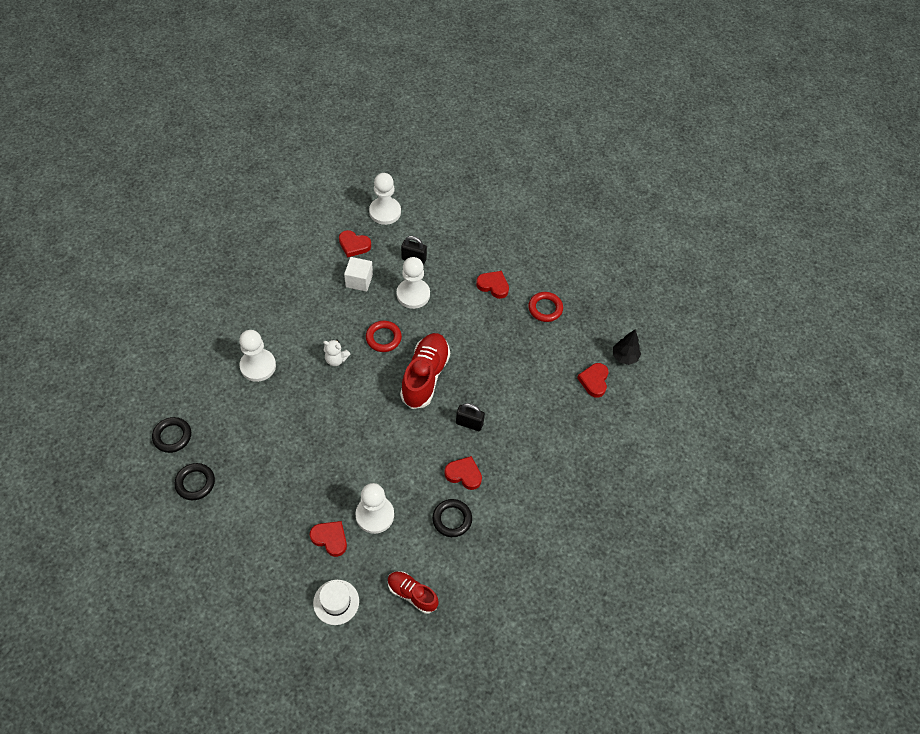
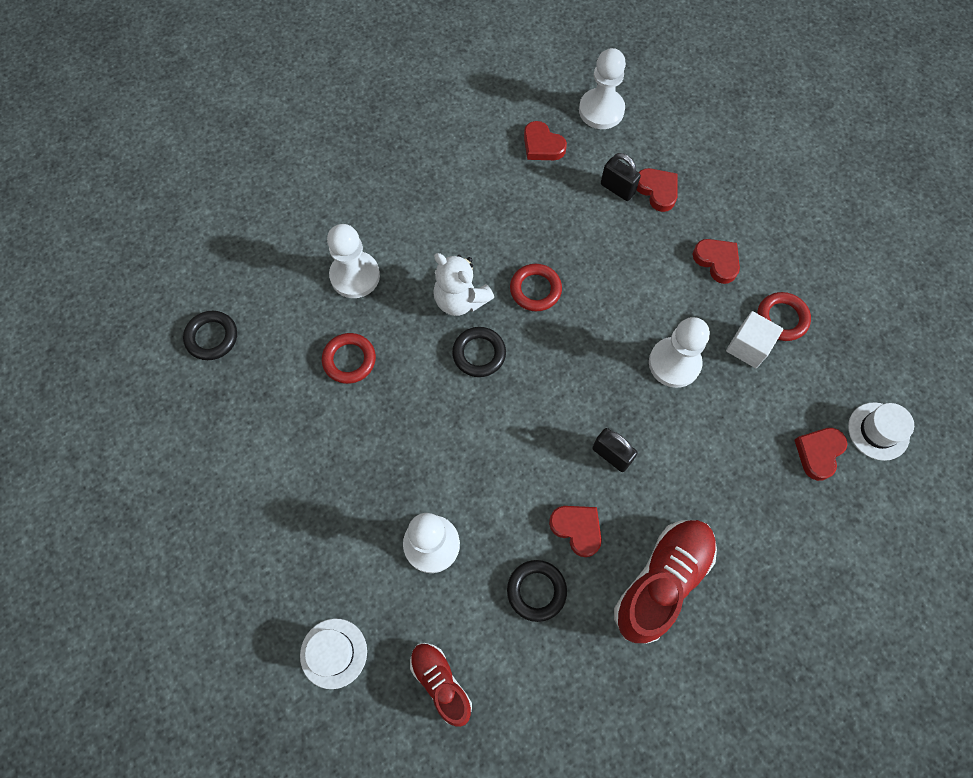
camera: 25 degrees right, 10 degrees up
black ring [174,463,215,500] -> black ring moved to [452,327,506,377]
red heart [310,521,347,557] -> red heart moved to [637,168,678,212]
white teddy bear [323,339,350,366] -> white teddy bear [433,253,494,316], size x1.58
white cube [344,257,373,292] -> white cube moved to [726,311,783,368]
white pawn [397,257,430,309] -> white pawn moved to [649,317,710,388]
red shoe [400,333,450,409] -> red shoe moved to [614,520,717,644]
black tree [613,329,641,365] -> white hat [848,402,914,461]
none -> red ring [322,333,376,384]

